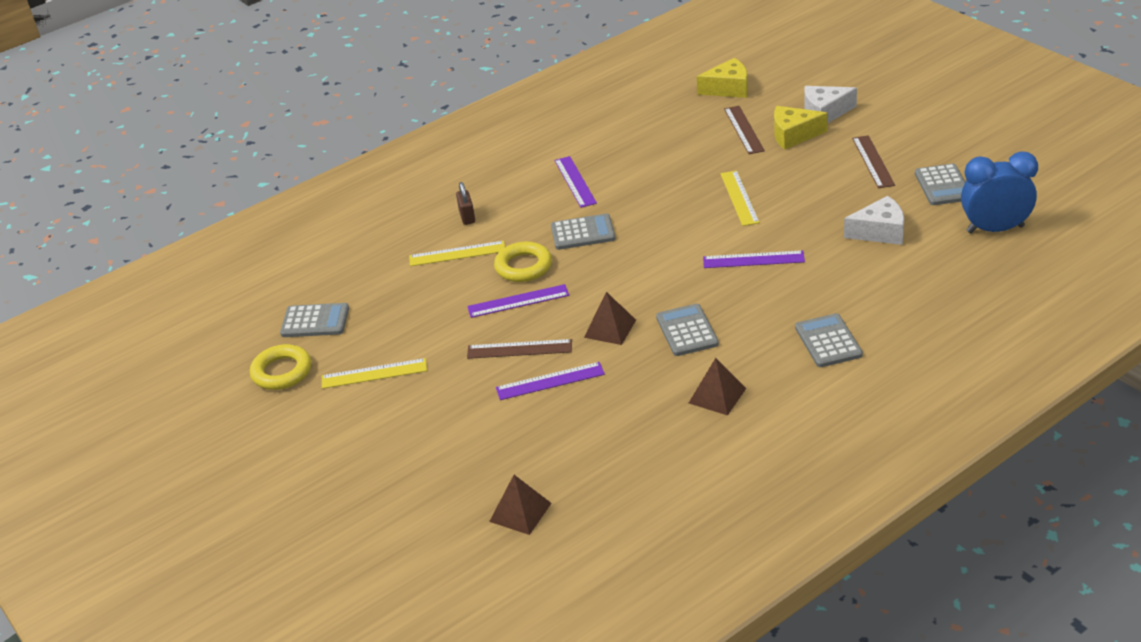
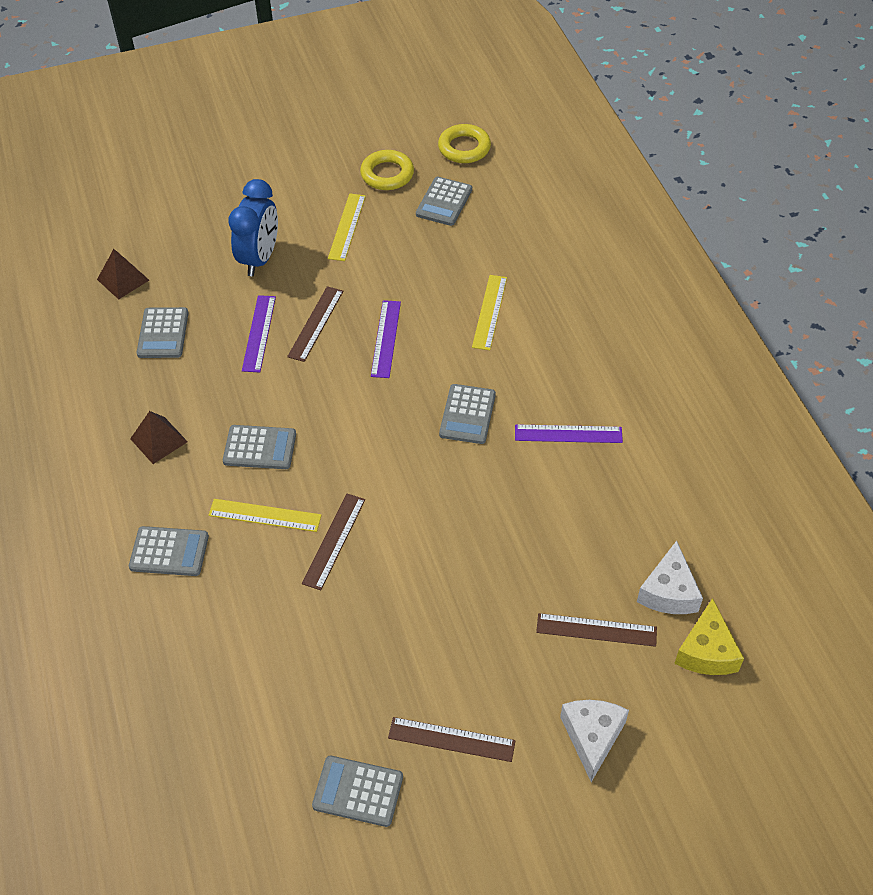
camera: 105 degrees right, 15 degrees up
brown padlock [456,182,475,225] -> none
yellow ring [494,241,552,282] -> yellow ring moved to [438,124,491,163]
brown pyramid [584,292,636,345] -> none
purple ruler [703,250,805,268] -> brown ruler [302,494,365,590]
yellow ruler [720,170,760,226] -> yellow ruler moved to [208,499,322,532]
yellow cheese [774,106,828,150] -> none
white cheese [844,196,904,245] -> white cheese moved to [637,541,703,614]
blue clock [961,152,1038,234] -> blue clock moved to [228,179,278,276]
none -> grey calculator [137,307,188,358]

